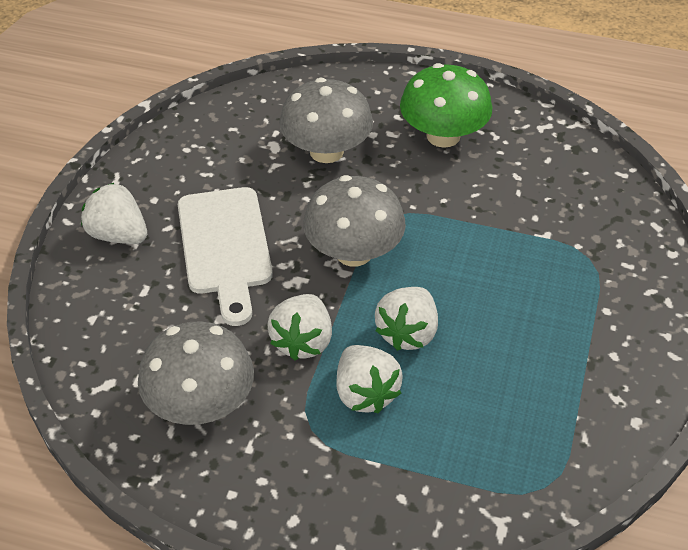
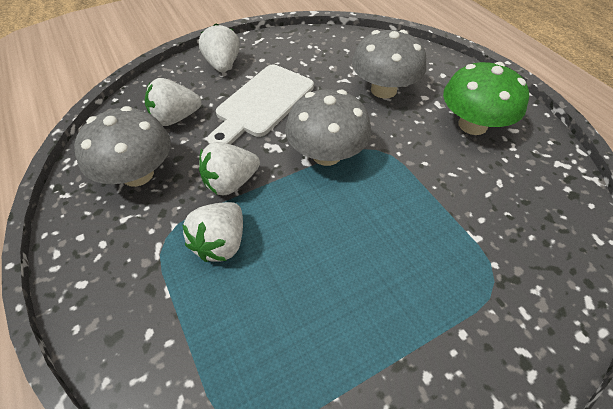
camera: 45 degrees right, 5 degrees up
white strawberry [375,287,438,351] -> white strawberry moved to [145,78,202,126]

